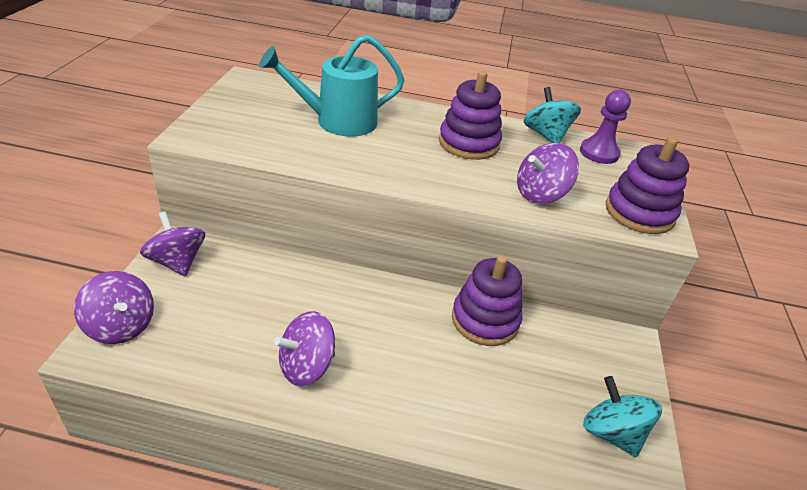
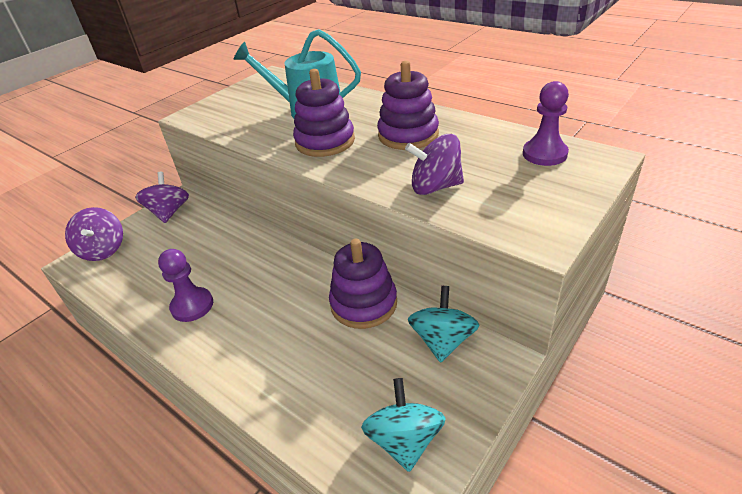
camera: 35 degrees right, 0 degrees up
purple spinning top [274,311,335,386] -> purple pawn [158,249,213,322]
turquoise spinning top [523,87,581,143] -> turquoise spinning top moved to [408,286,480,363]
purple stacking toy [606,137,689,234] -> purple stacking toy moved to [293,69,355,157]

